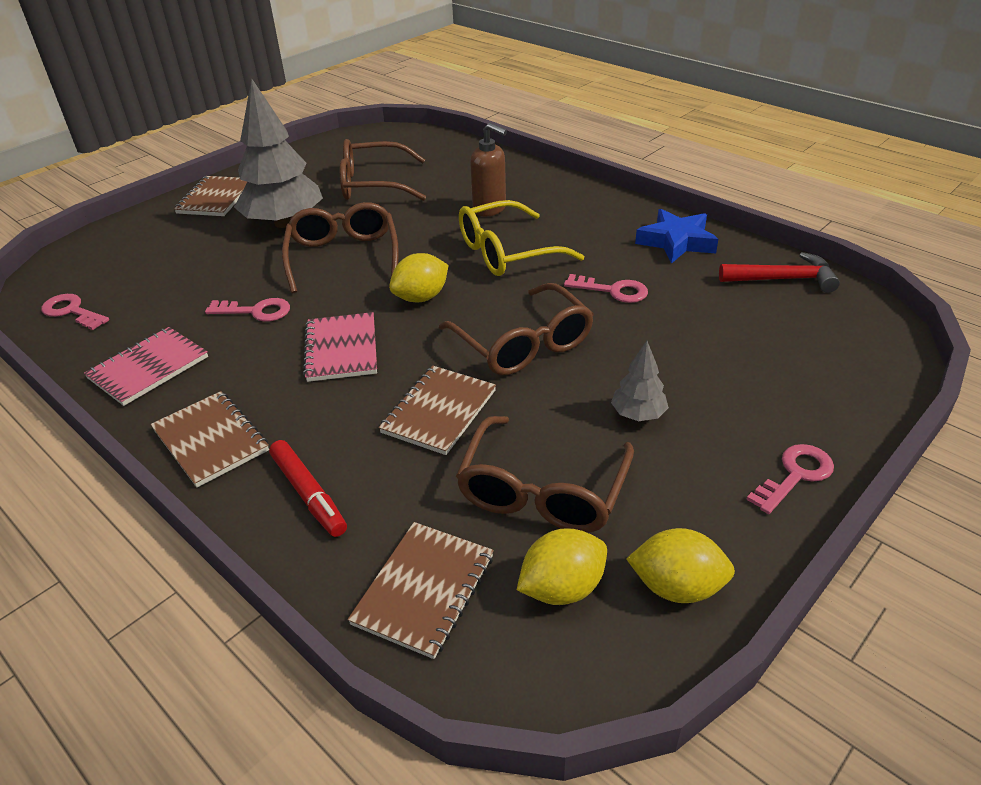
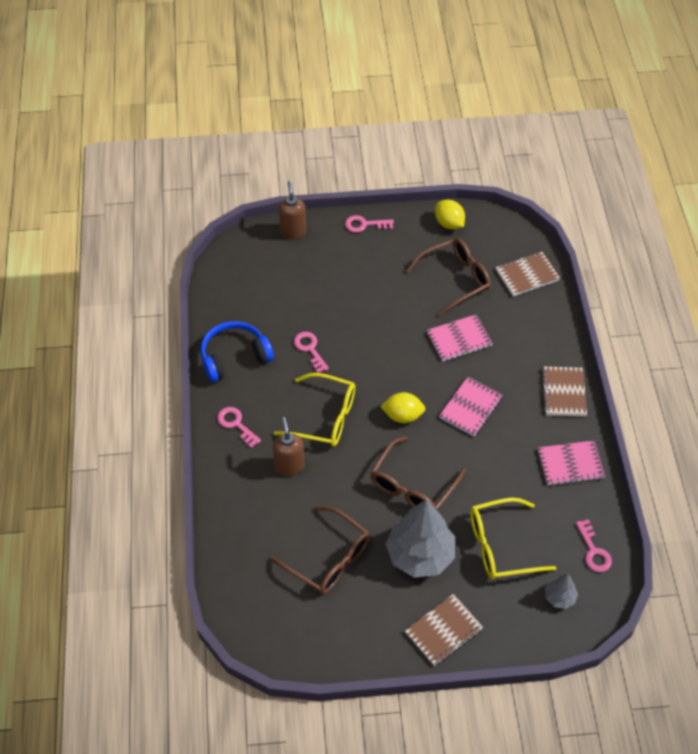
camera: 140 degrees left, 15 degrees up
pink key [205,298,290,322] -> pink key moved to [217,407,261,448]
red marker [269,440,347,537] -> none
brown notebook [379,366,496,455] -> pink notebook [427,314,493,362]
brown glasses [439,283,594,375] -> none
yellow lemon [517,528,607,605] -> none
grey tree [611,341,669,421] -> grey tree moved to [545,574,578,609]
blue star [635,209,718,264] -> blue headphones [201,321,274,382]
red hammer [719,252,840,293] -> none
none -> brown soap dispenser [279,181,306,240]
none -> yellow glasses [470,498,556,579]

